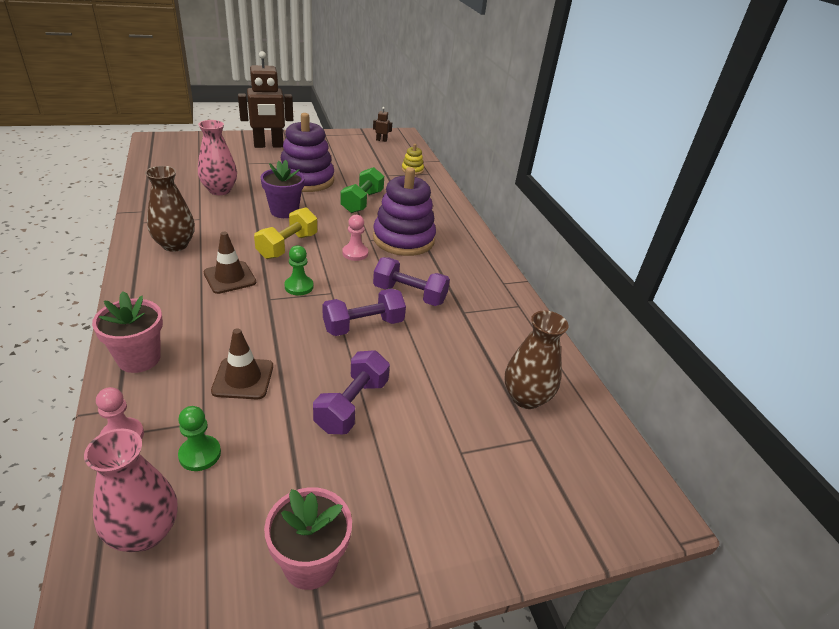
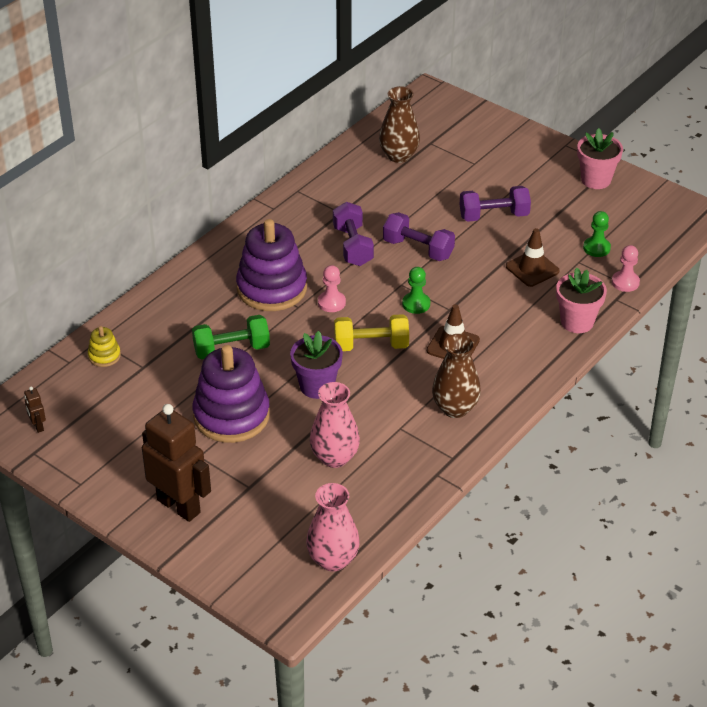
camera: 120 degrees left, 5 degrees up
pink vase [84,429,178,552] -> pink vase moved to [306,483,360,571]

